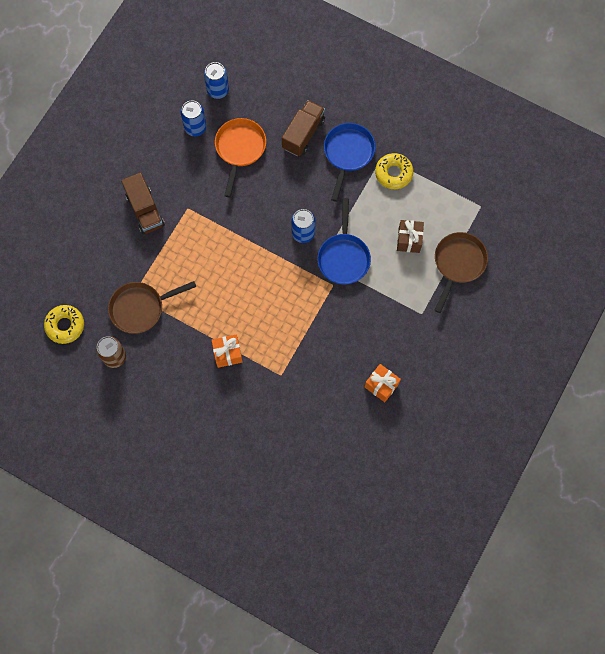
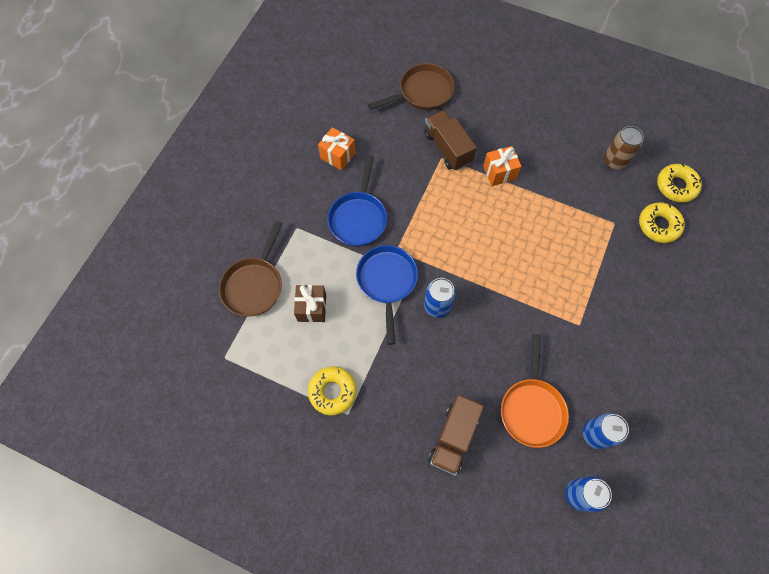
camera: 175 degrees right, 5 degrees down
brown pan [108,281,196,334] -> brown pan moved to [368,63,455,110]
brown truck [121,172,165,234] -> brown truck moved to [424,110,477,171]
blue pan [324,123,375,202] -> blue pan moved to [327,155,387,246]
none -> yellow donut [639,202,685,243]

